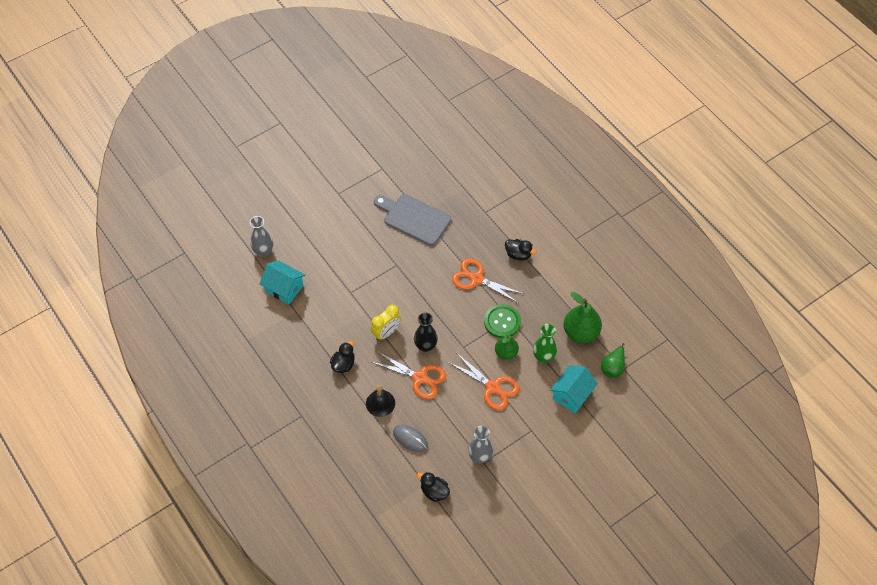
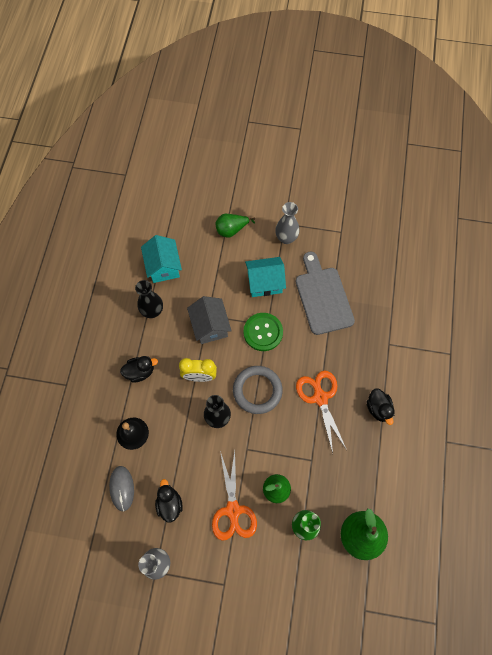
camera: 45 degrees right, 10 degrees up
grey vase [250,216,273,257] -> grey vase moved to [275,202,300,244]
orange scissors [371,351,446,399] -> none
black duck [417,472,450,502] -> black duck moved to [155,479,183,523]
green button [484,304,521,338] -> green button moved to [243,313,283,351]
turquoise house [550,365,598,413] -> turquoise house moved to [245,257,286,297]
green pear [601,343,625,378] -> green pear moved to [215,214,255,238]
none -> black vase [135,280,163,318]
none -> grey house [187,296,232,344]
none -> grey ring [233,366,283,414]

